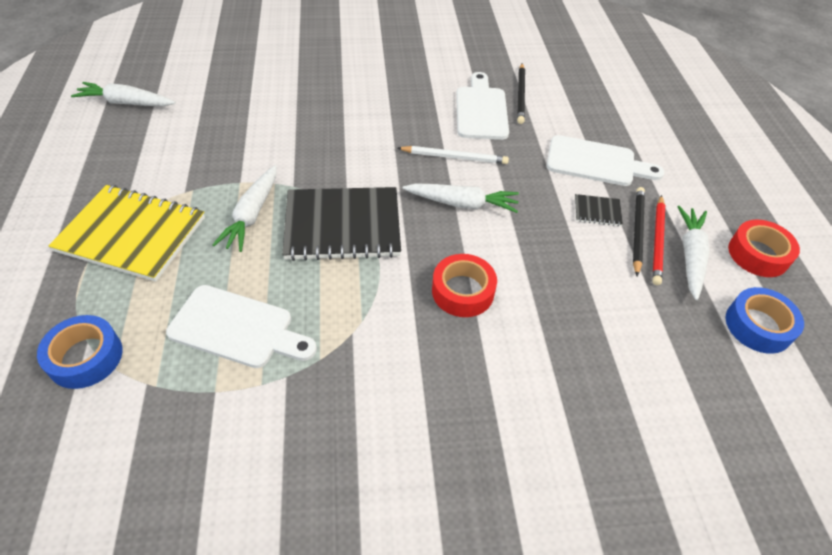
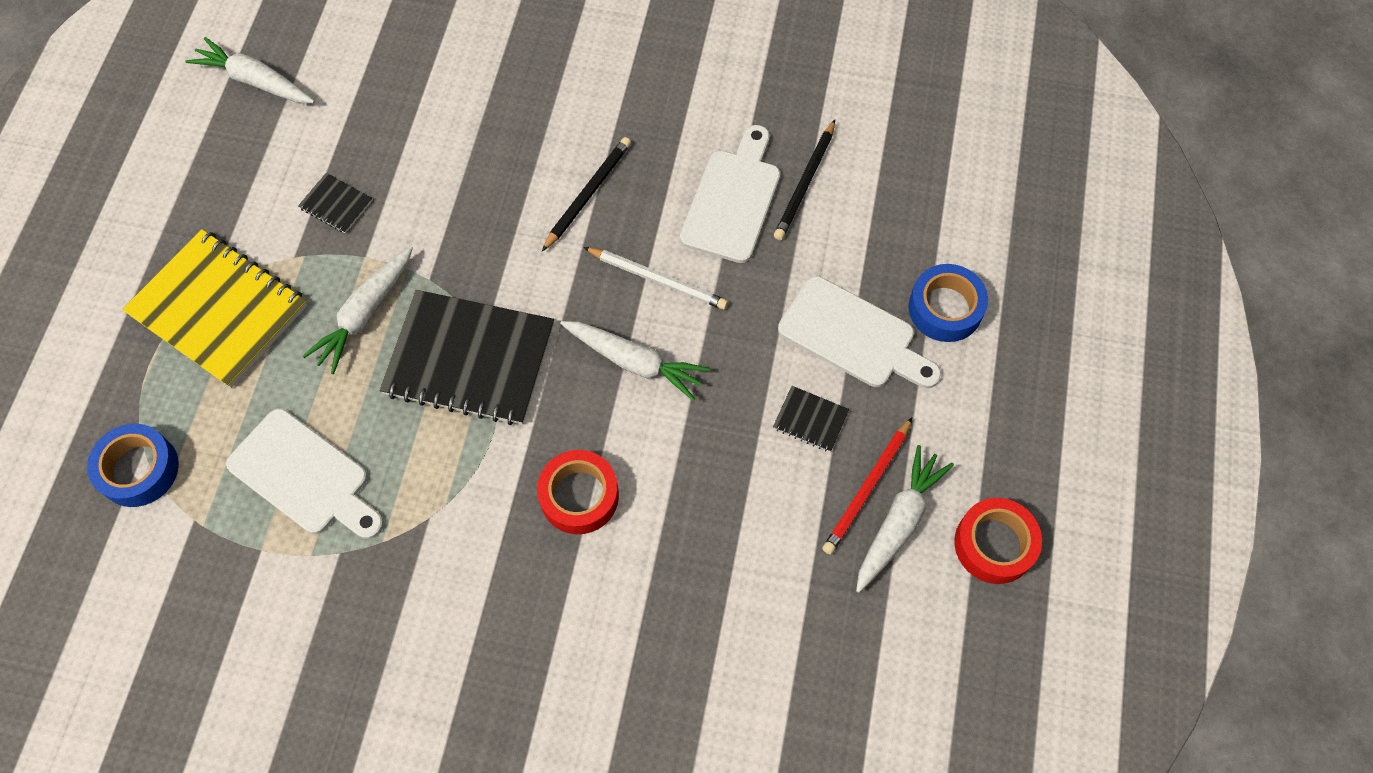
camera: 20 degrees right, 15 degrees up
black pencil [633,187,645,276] -> black pencil moved to [542,137,631,251]
blue tape [725,287,804,354] -> blue tape moved to [909,264,988,342]
none -> black notebook [298,173,372,233]

